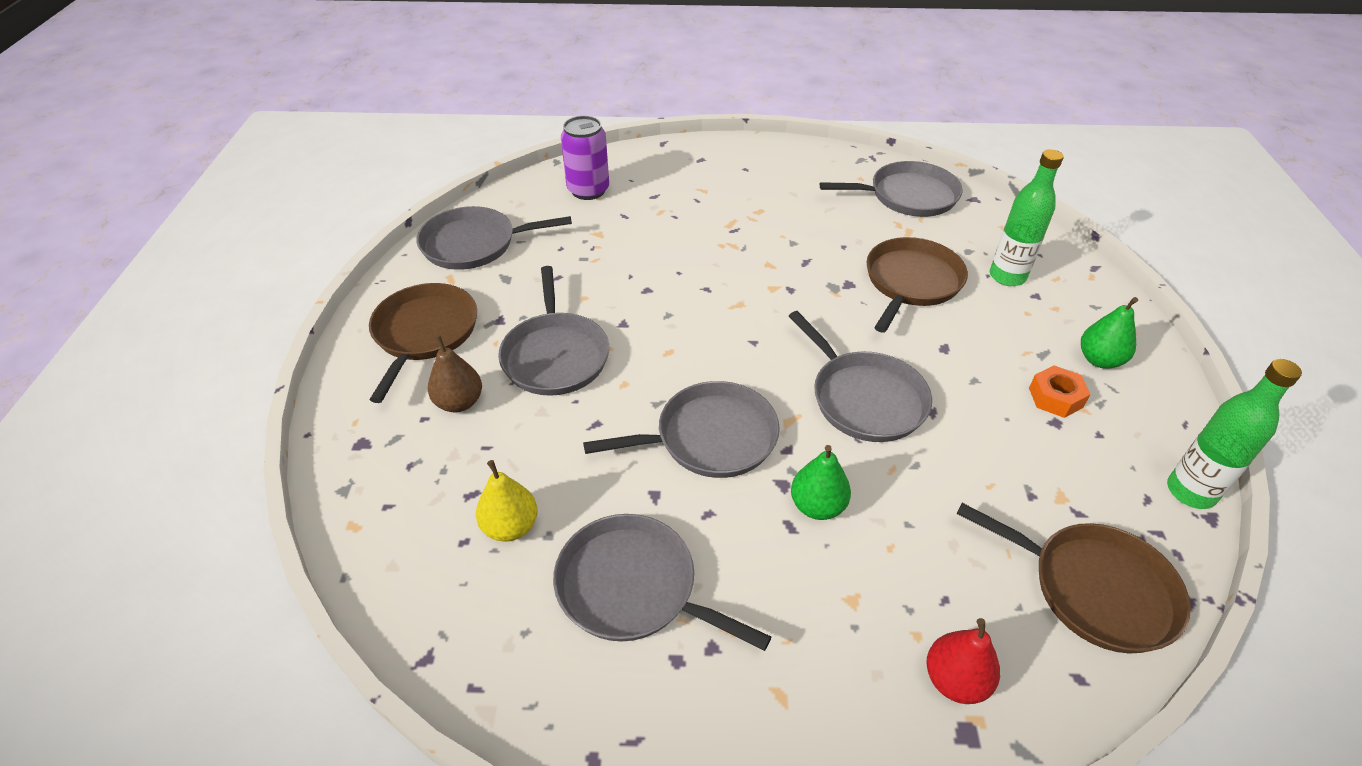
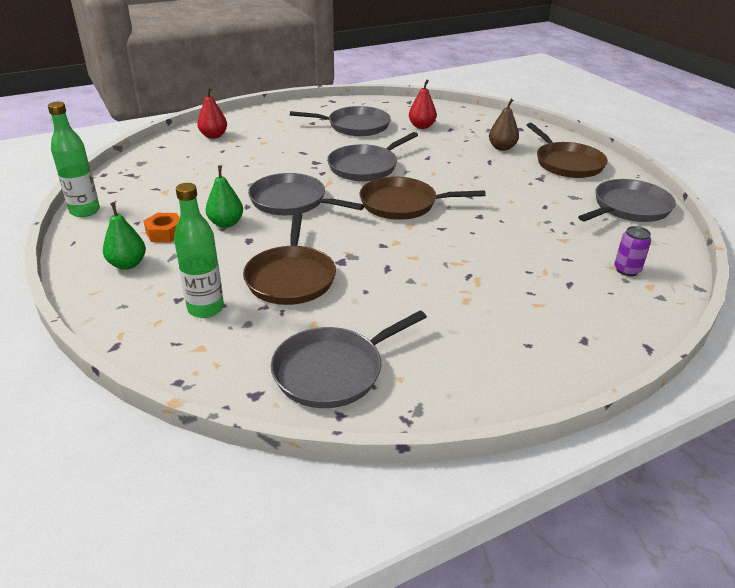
camera: 150 degrees right, 10 degrees down
yellow pear [476,460,538,542] -> red pear [409,79,437,129]
grey pan [498,266,609,396] -> none
purple can [561,116,609,200] -> purple can [614,226,651,276], size x0.61
green pear [791,445,851,520] -> green pear moved to [206,165,243,228]
brown pan [957,503,1191,653] -> brown pan moved to [360,177,486,220]

